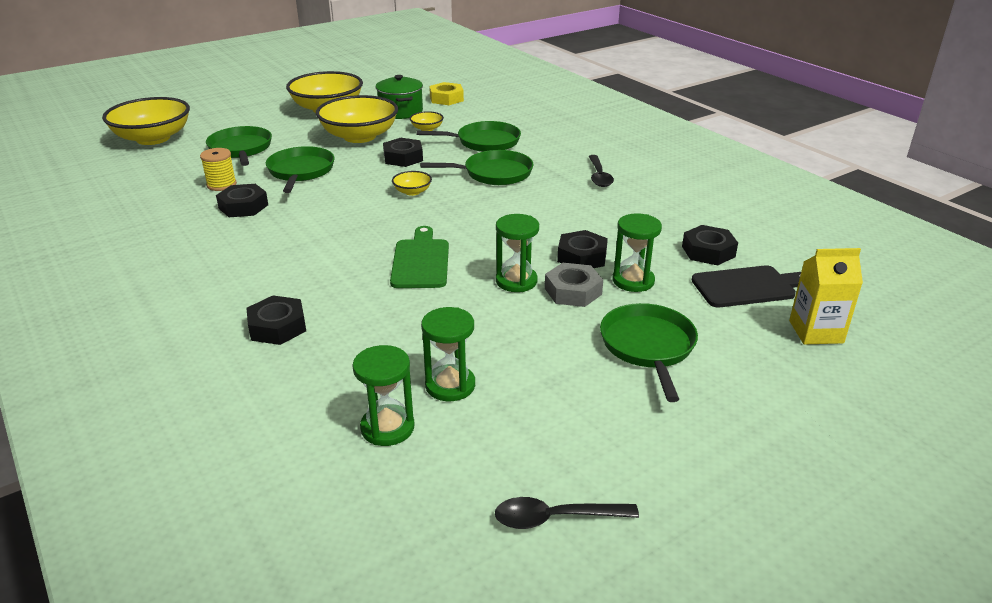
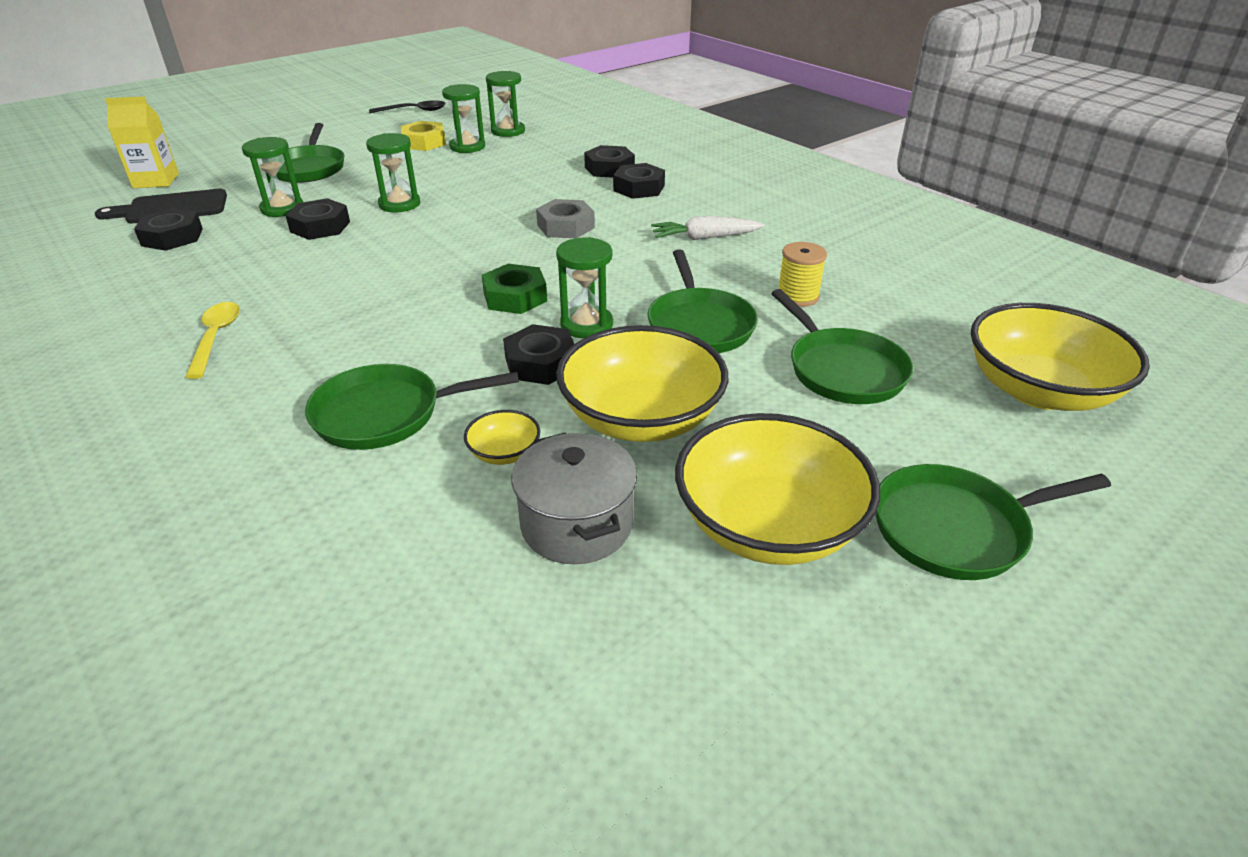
camera: 175 degrees right, 5 degrees up
black nut [216,184,268,217] -> black nut moved to [613,163,665,199]
green pot [376,75,423,119] -> grey pot [512,432,637,564]
green cutting board [390,226,449,288] -> none
yellow bowl [392,171,432,196] -> green nut [482,264,547,314]
green pan [420,150,533,185] -> green pan moved to [876,464,1111,580]
yellow nut [429,82,464,105] -> yellow nut moved to [401,121,446,151]
grey nut [545,263,603,307] -> grey nut moved to [536,199,595,238]
black spoon [588,155,614,187] -> yellow spoon [185,302,240,379]
none -> green hourglass [556,237,613,338]
none -> white carrot [651,216,765,240]

